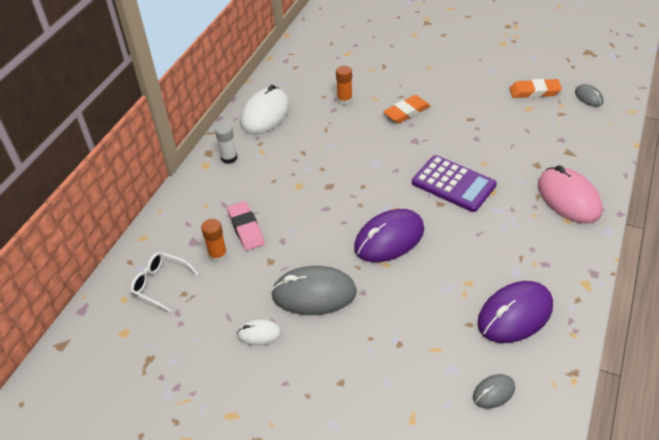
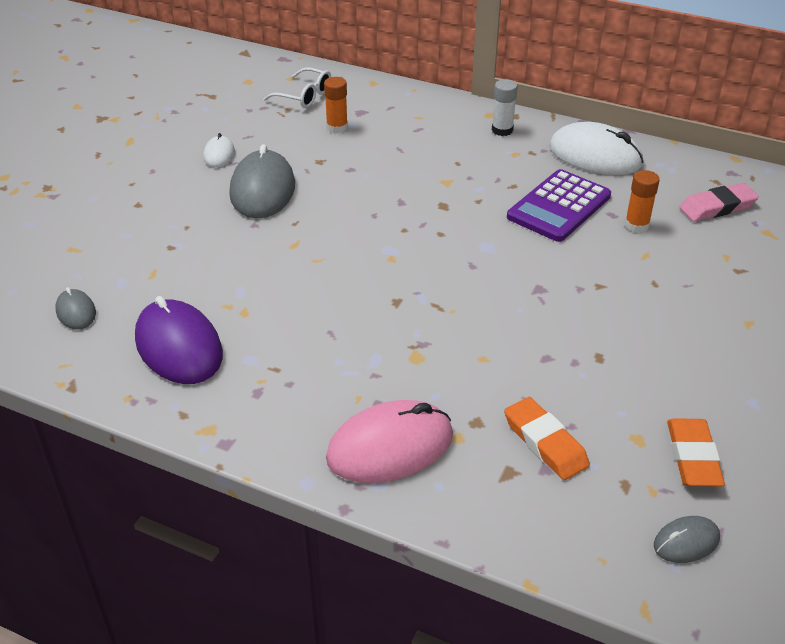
camera: 90 degrees right, 5 degrees down
white glasses [130,252,198,312] -> white glasses turned 90 degrees clockwise [263,67,331,108]
pink eraser [227,201,265,251] -> pink eraser moved to [680,183,759,222]
purple mouse [354,209,424,262] -> none
orange eraser [383,95,430,123] -> orange eraser moved to [504,397,590,480]
purple calculator [412,155,497,212] -> purple calculator moved to [507,169,611,242]

